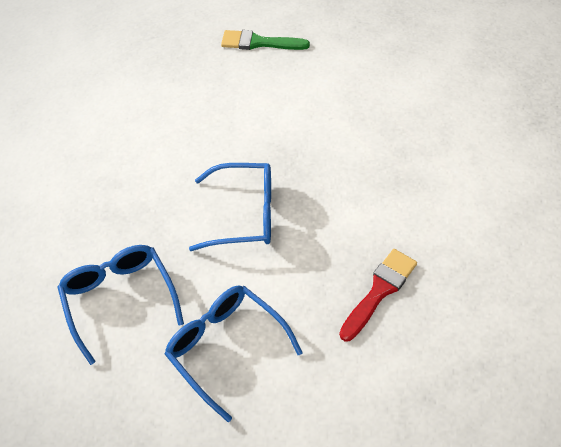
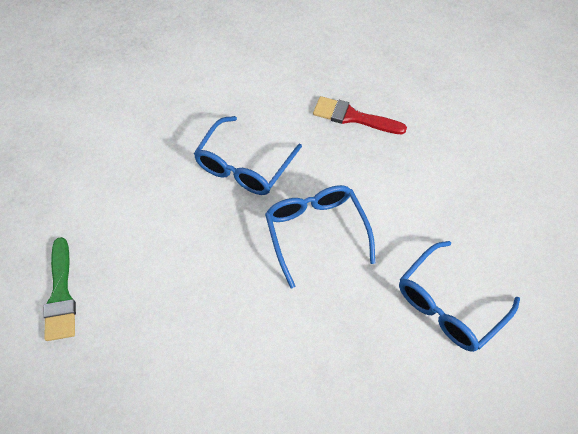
camera: 110 degrees left, 5 degrees up
blue glasses [165,285,303,422] -> blue glasses moved to [194,116,302,195]

